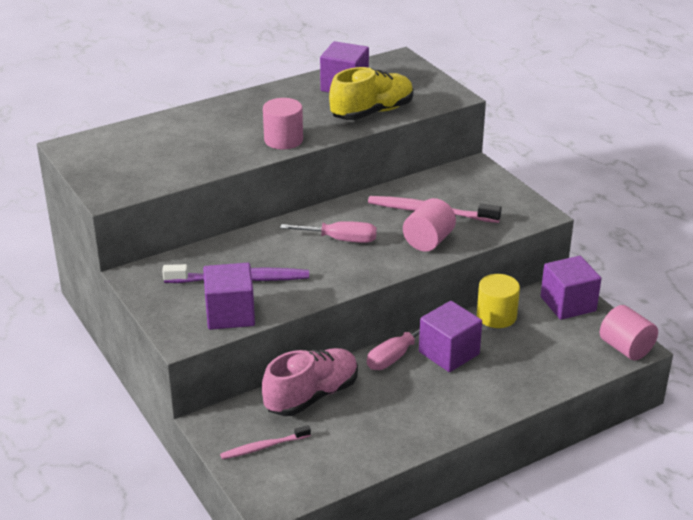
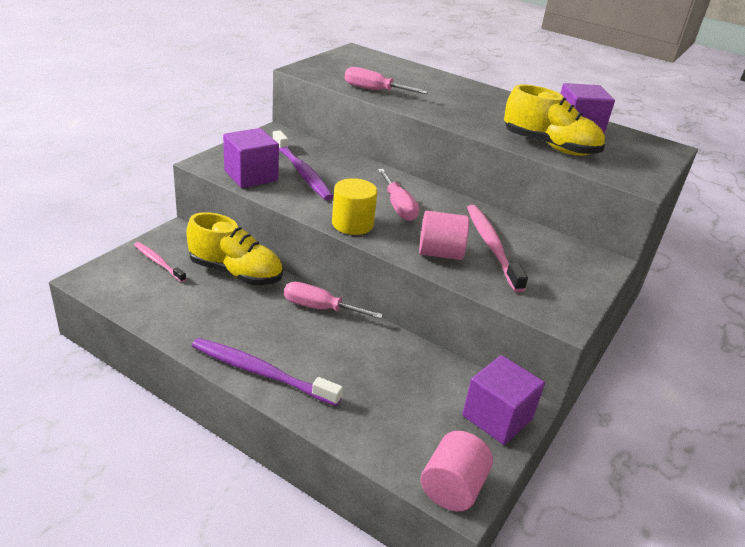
camera: 60 degrees right, 0 degrees up
pink shoe [262,348,358,416] -> yellow shoe [186,212,283,285]
pink cylinder [263,98,303,149] -> none
purple cube [419,301,482,372] -> none
yellow cylinder [477,274,520,328] -> yellow cylinder moved to [332,178,378,235]
none -> purple toothbrush [192,338,343,406]
none -> pink screwdriver [344,67,428,94]

